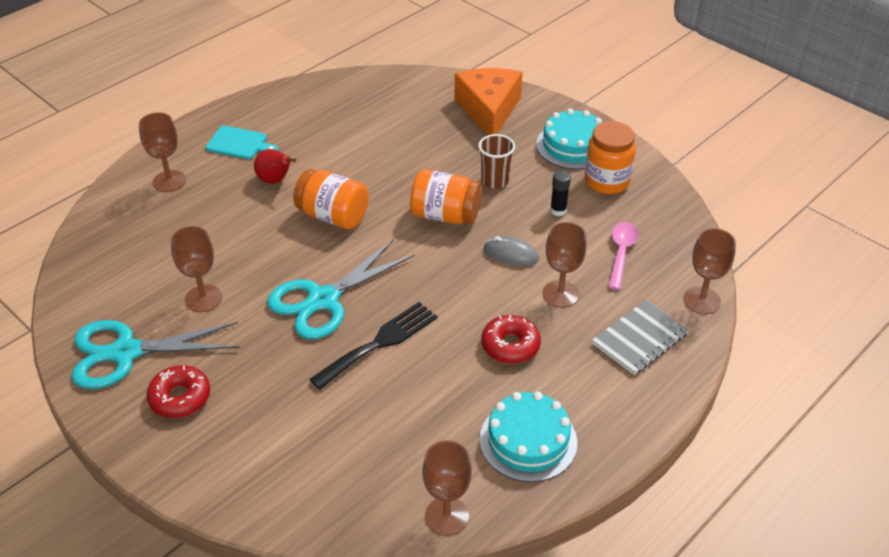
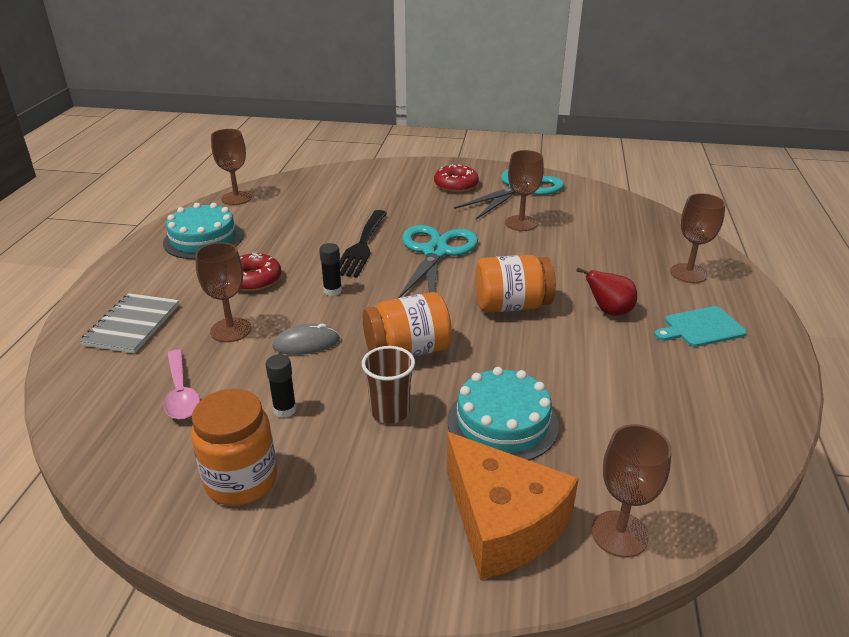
camera: 145 degrees right, 10 degrees down
turquoise cake [536,108,603,169] -> turquoise cake moved to [447,367,559,460]
brown goblet [683,228,736,314] -> brown goblet moved to [592,424,672,557]
none -> black glue stick [319,243,342,296]

